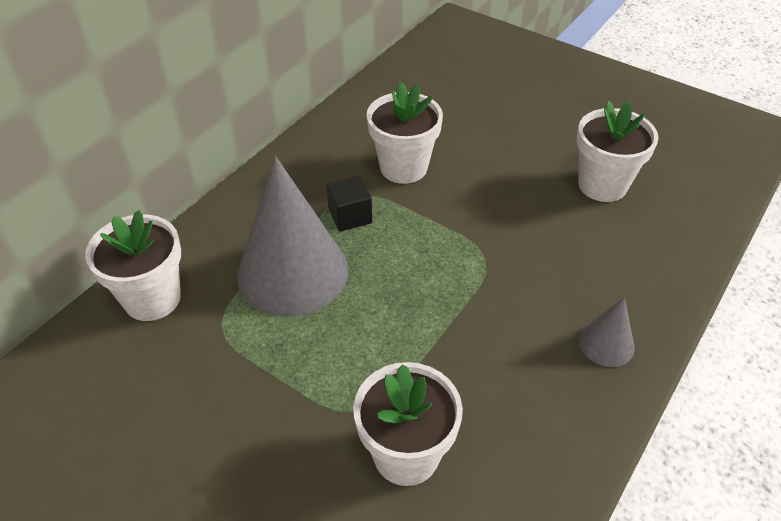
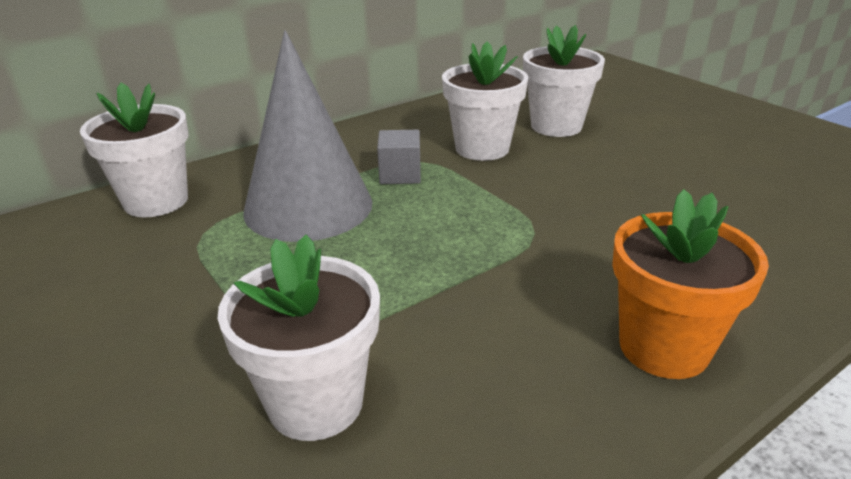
camera: 20 degrees right, 15 degrees down
black cube [326,175,372,232] -> grey cube [377,130,421,184]
white flower pot [577,101,659,202] -> white flower pot moved to [523,25,605,137]
grey cone [579,297,635,367] -> orange flower pot [612,189,769,379]

